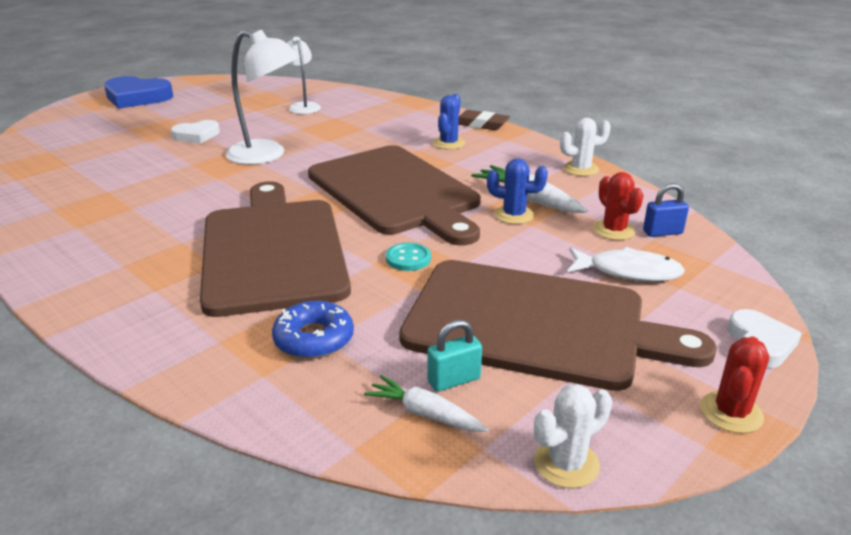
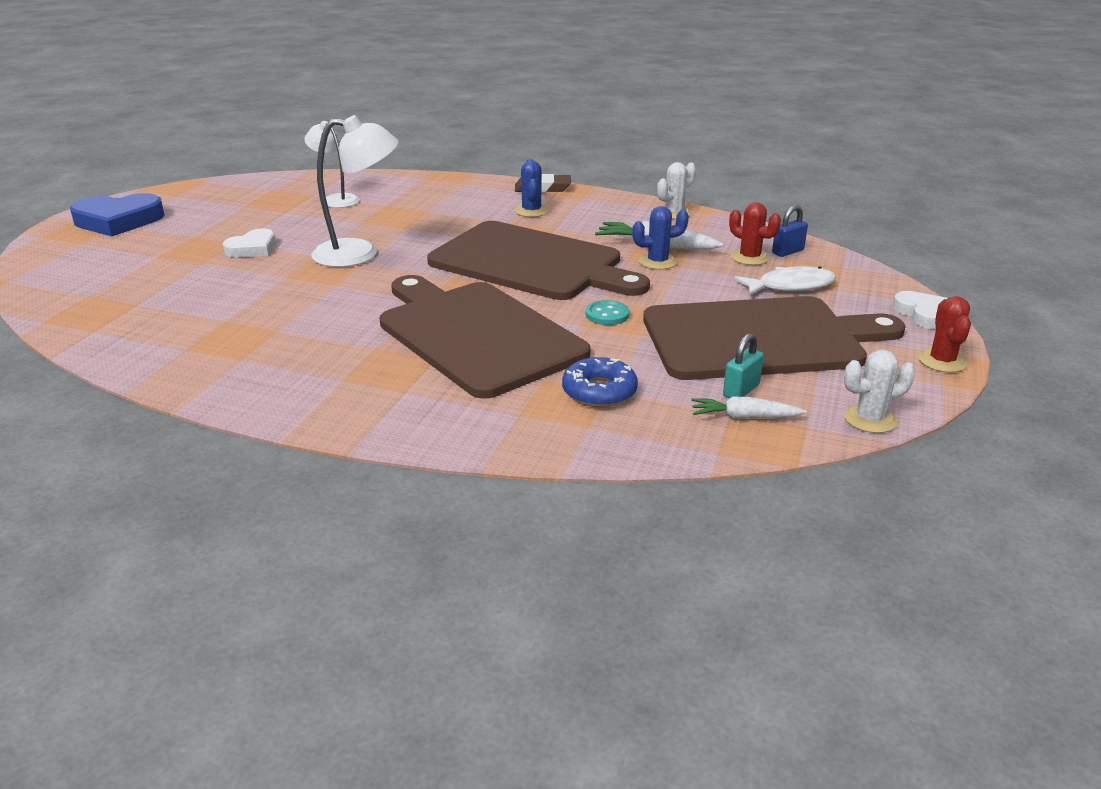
camera: 25 degrees left, 0 degrees up
white cactus [534,384,612,489] -> white cactus turned 45 degrees clockwise [844,350,916,433]

